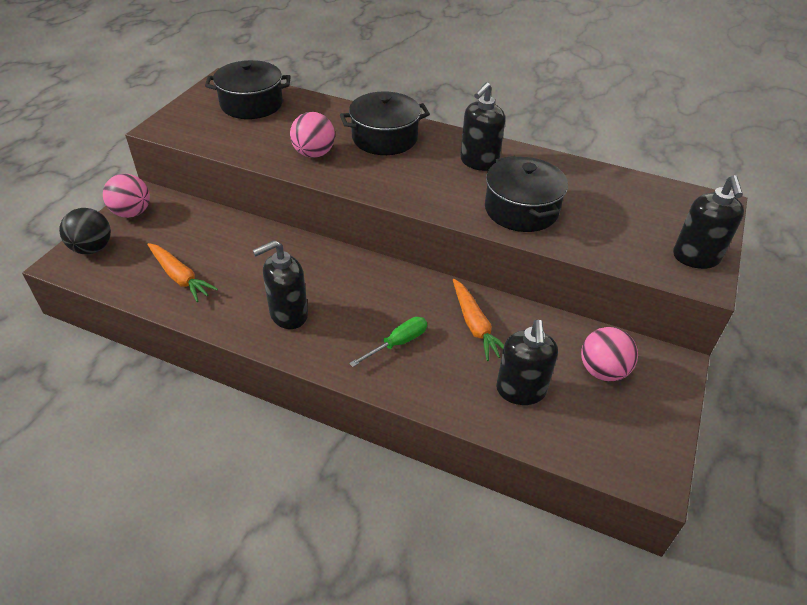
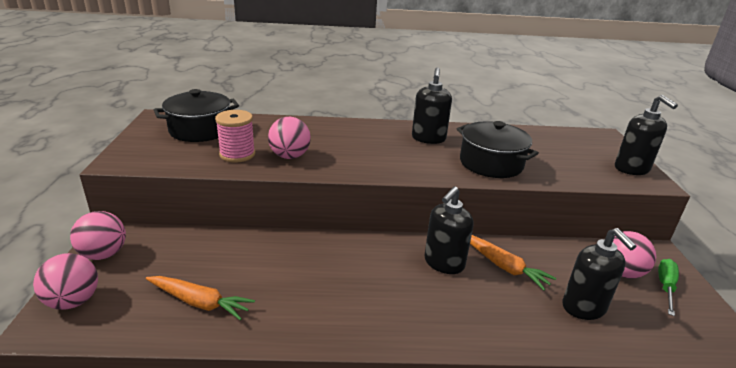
camera: 25 degrees left, 15 degrees down
black ball [59,208,111,254] -> pink ball [33,253,98,310]
black soap dispenser [253,240,308,329] -> black soap dispenser moved to [424,187,473,274]
black pot [340,91,430,155] -> none
green screwdriver [349,317,427,367] -> green screwdriver moved to [658,259,679,316]
none -> pink spool [215,110,255,163]

